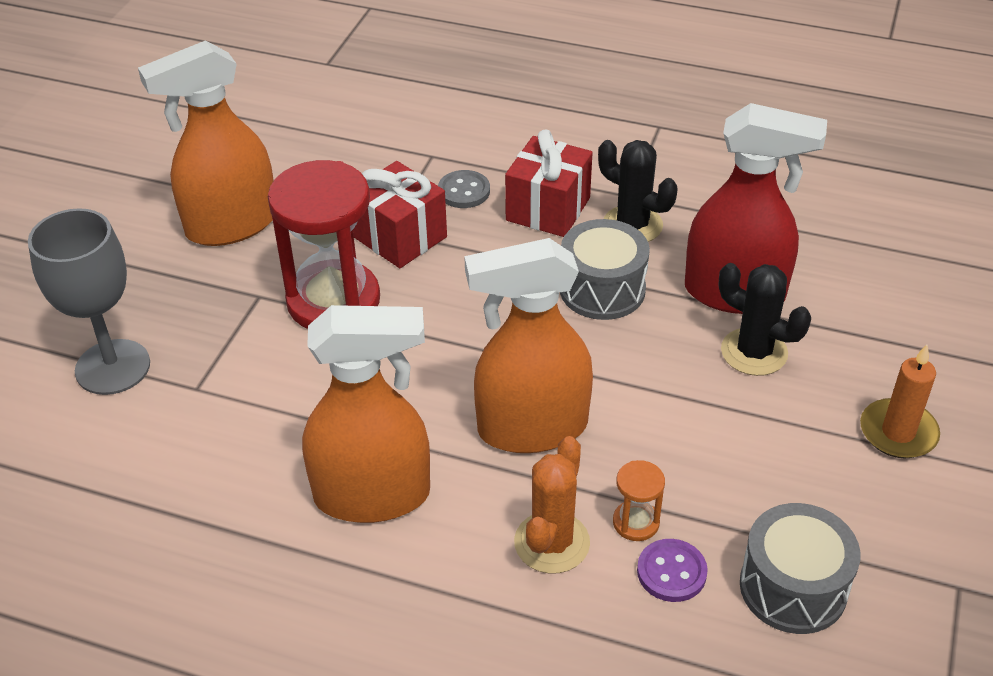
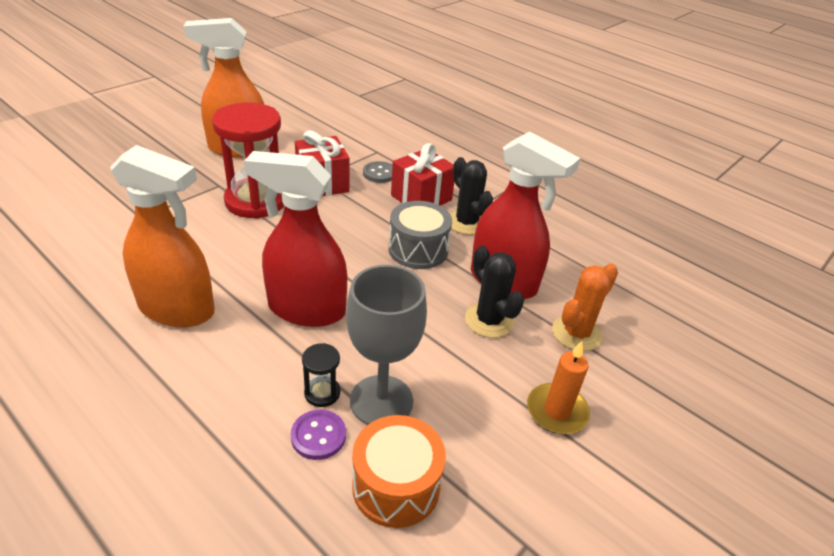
camera: 20 degrees right, 5 degrees down
grey goblet [28,208,150,395] -> grey goblet moved to [346,265,427,425]
orange spray bottle [464,238,593,453] -> red spray bottle [244,151,347,327]
orange cactus [514,436,590,574] -> orange cactus moved to [552,264,618,351]
orange hourglass [613,460,665,541] -> black hourglass [302,343,340,407]
grey drum [740,503,860,634] -> orange drum [352,415,446,528]

